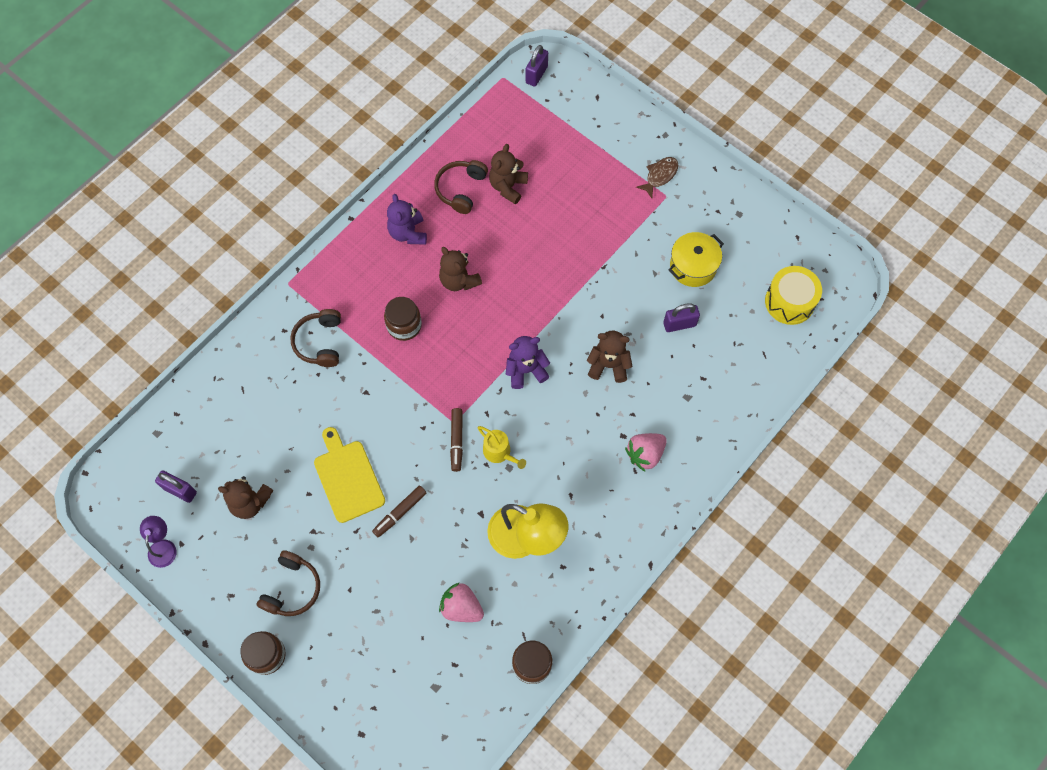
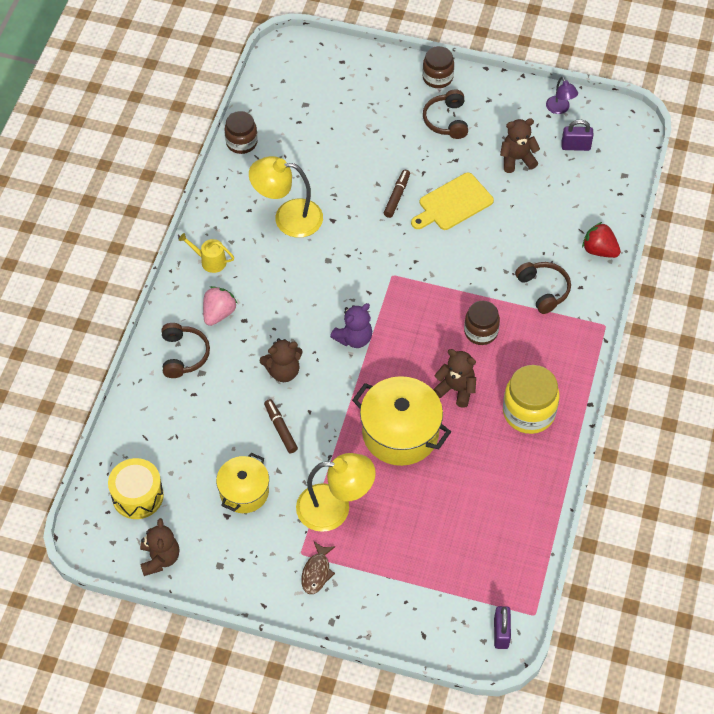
camera: 155 degrees right, 10 degrees down
yellow cutting board [314,427,385,523] -> yellow cutting board turned 105 degrees clockwise [411,173,494,230]
purple teddy bear [387,194,427,245] -> yellow jar [503,365,560,434]
brown headphones [434,160,488,214] -> brown headphones moved to [162,323,210,378]
pink strawberry [439,582,484,622] -> none
brown marker [450,408,463,472] -> brown marker moved to [264,399,298,453]
yellow watering can [478,426,526,469] -> yellow watering can moved to [179,233,234,273]
brown teddy bear [489,144,528,204] -> brown teddy bear moved to [140,518,180,576]
purple padlock [663,303,700,332] -> none
none -> yellow lamp [296,453,376,532]
none -> yellow pot [352,376,451,466]
none -> red strawberry [582,222,621,258]

